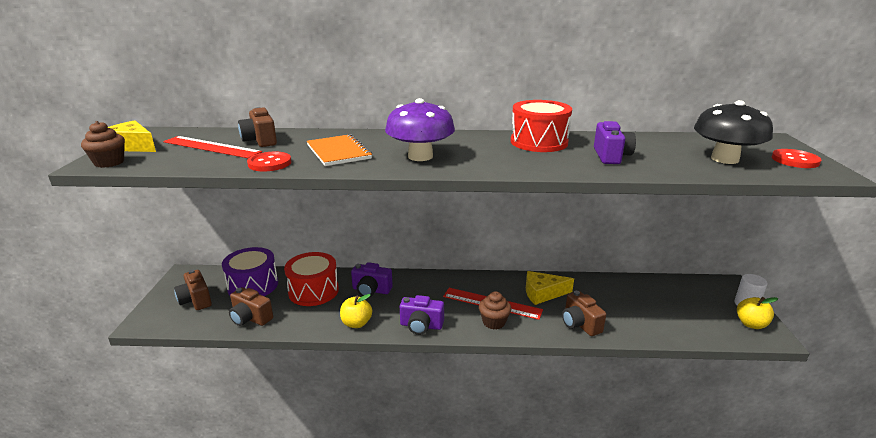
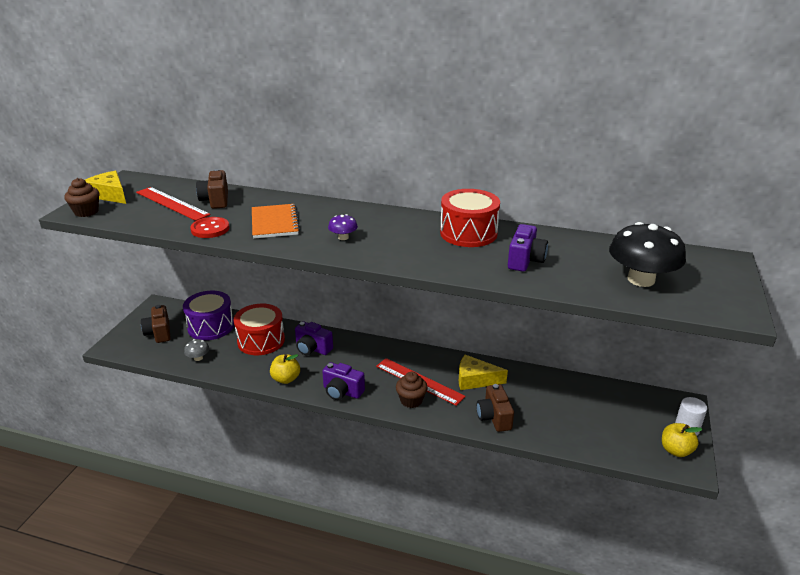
camera: 15 degrees right, 5 degrees up
brown camera [229,287,273,326] -> grey mushroom [184,339,210,361]
purple mushroom [385,98,455,161] -> purple mushroom [328,214,358,240], size x0.45
red button [772,149,821,168] -> none

